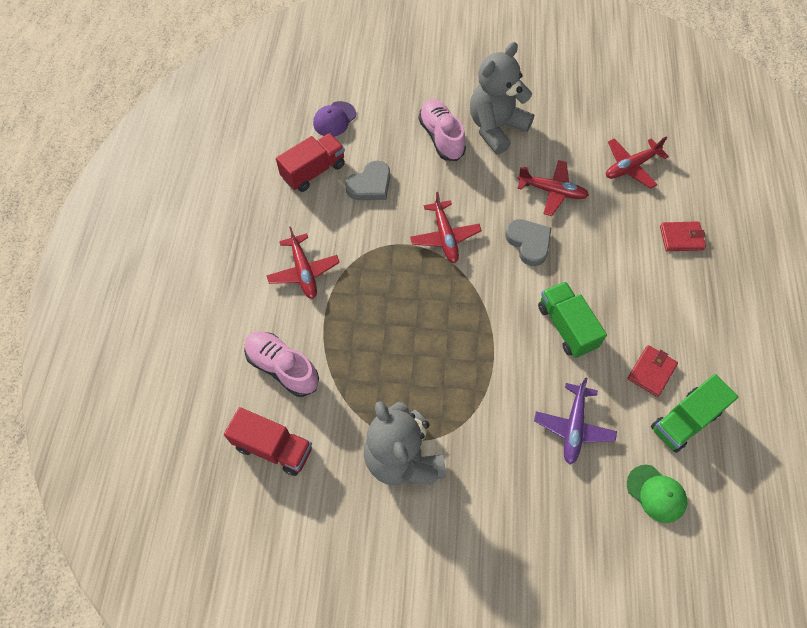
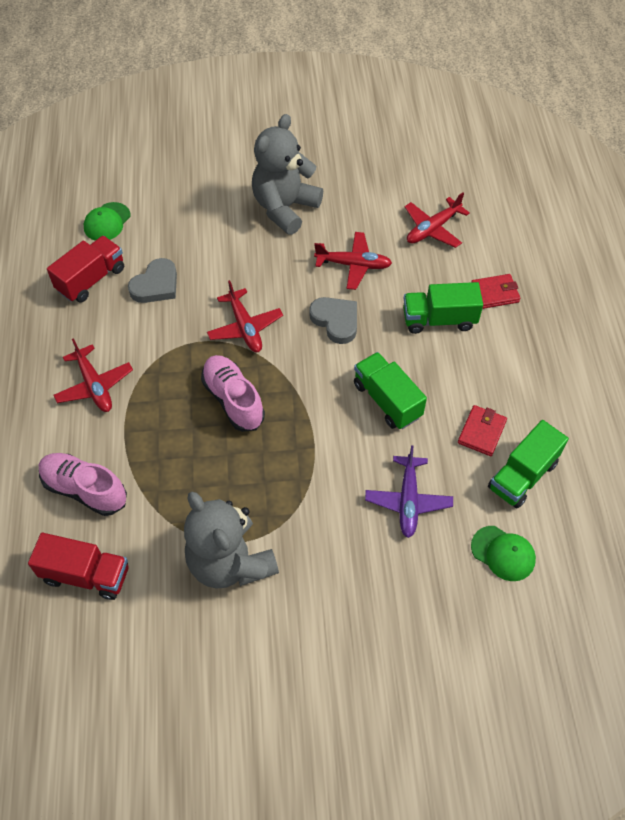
camera: 10 degrees left, 5 degrees down
purple cap [313,101,356,136] -> green cap [84,202,131,241]
pink shoe [418,99,466,161] -> pink shoe moved to [201,355,265,432]
none -> green truck [403,282,483,334]

